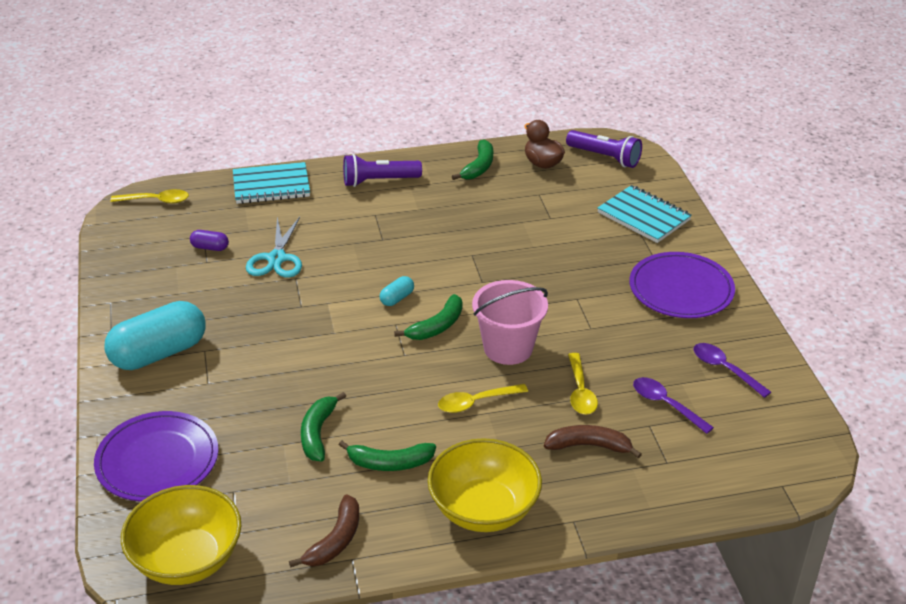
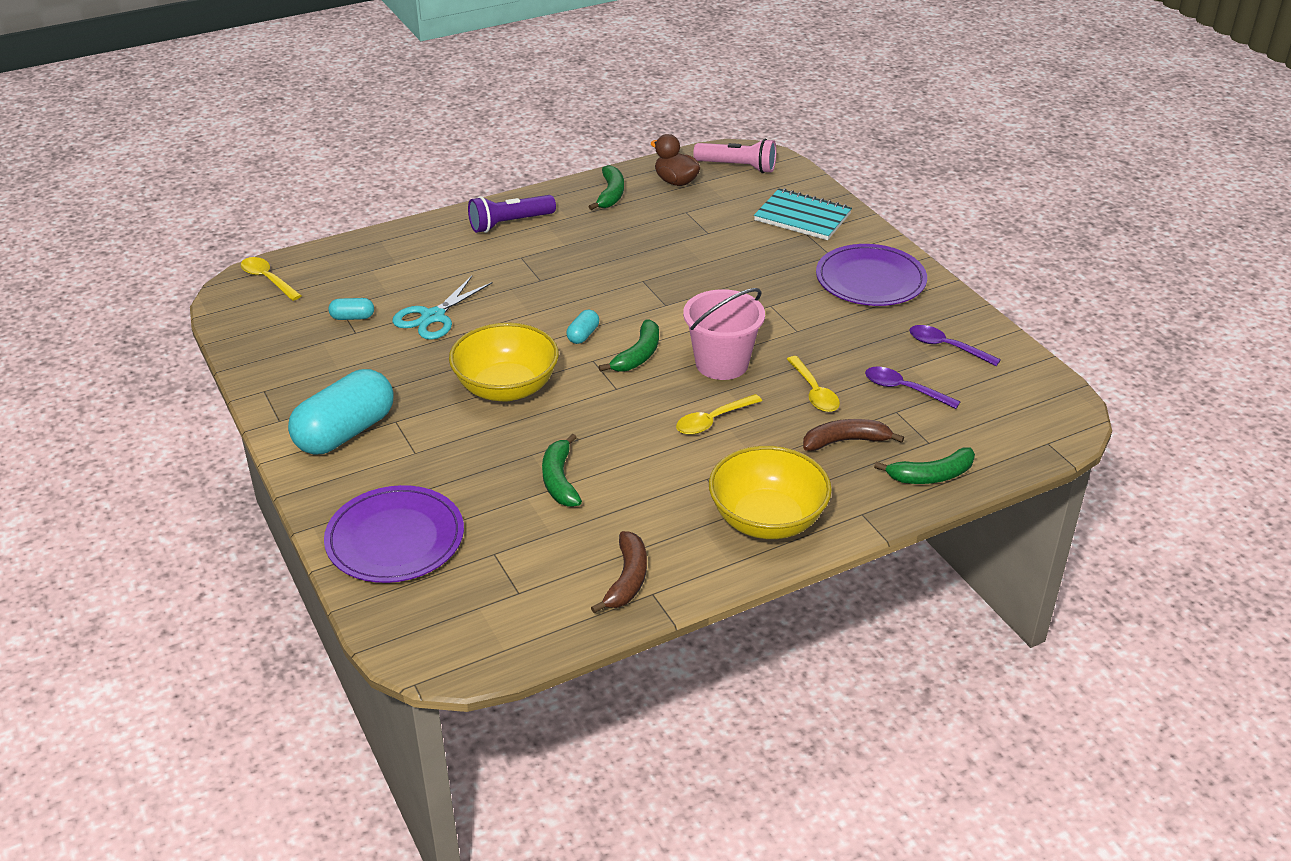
camera: 15 degrees left, 0 degrees up
yellow spoon [110,189,189,204] -> yellow spoon turned 120 degrees counterclockwise [241,257,302,301]
yellow bowl [121,485,241,585] -> yellow bowl moved to [449,323,559,402]
purple capsule [190,230,229,251] -> turquoise capsule [329,298,374,320]
turquoise notebook [233,162,310,204] -> none
turquoise scissors [246,217,302,278] -> turquoise scissors turned 45 degrees clockwise [392,276,492,340]
green banana [339,441,436,471] -> green banana moved to [874,447,975,484]
purple flashlight [566,130,642,168] -> pink flashlight [693,139,776,173]

